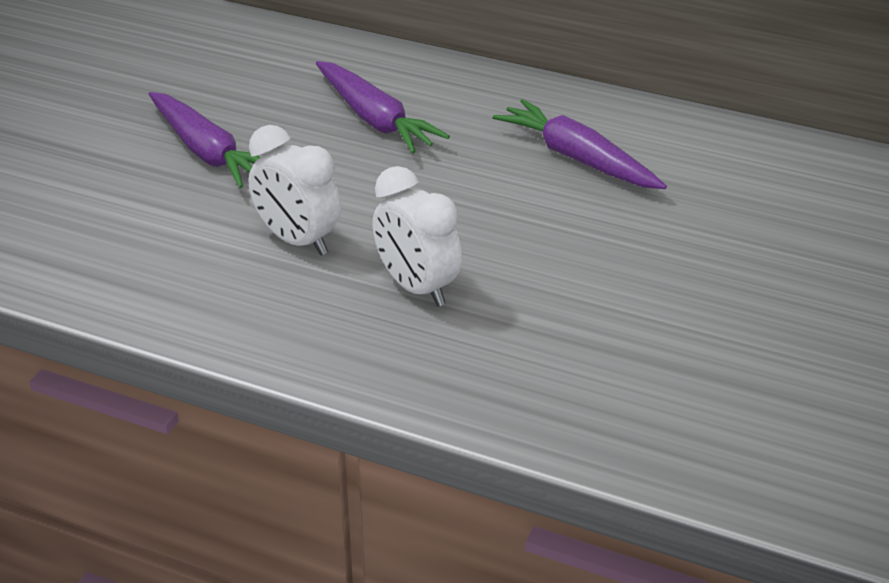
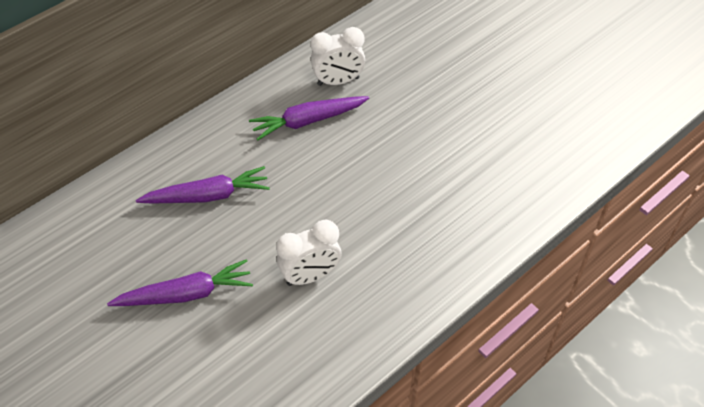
camera: 65 degrees left, 15 degrees up
white clock [372,166,462,307] -> white clock moved to [310,27,365,86]

